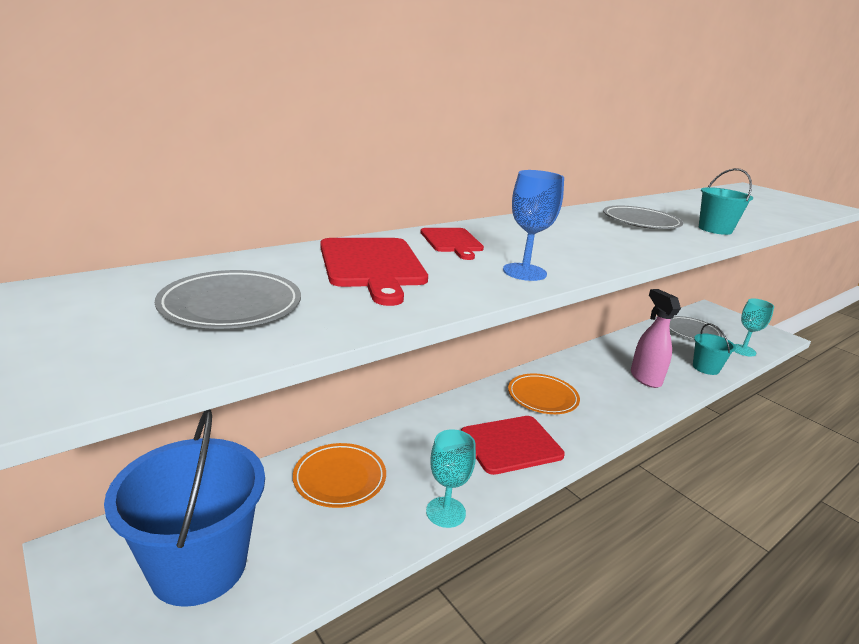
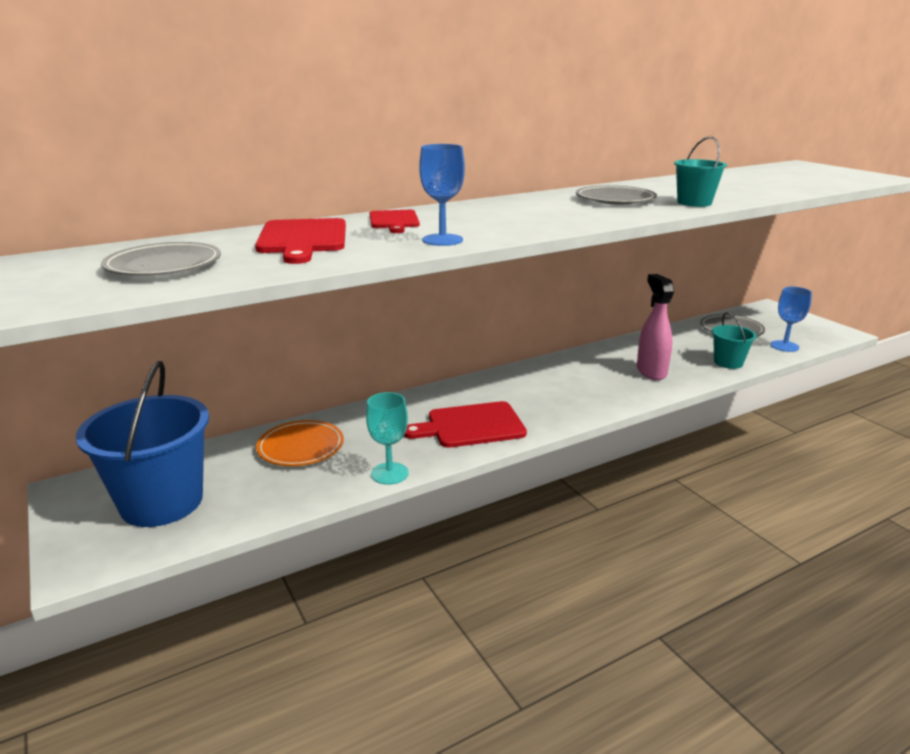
camera: 10 degrees right, 0 degrees up
orange plate [508,373,580,414] -> none
turquoise goblet [734,298,774,356] -> blue goblet [770,287,812,352]

